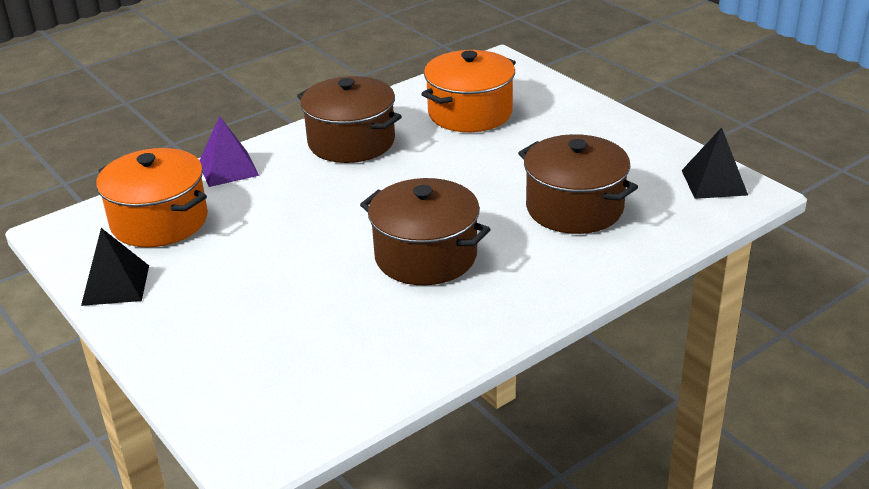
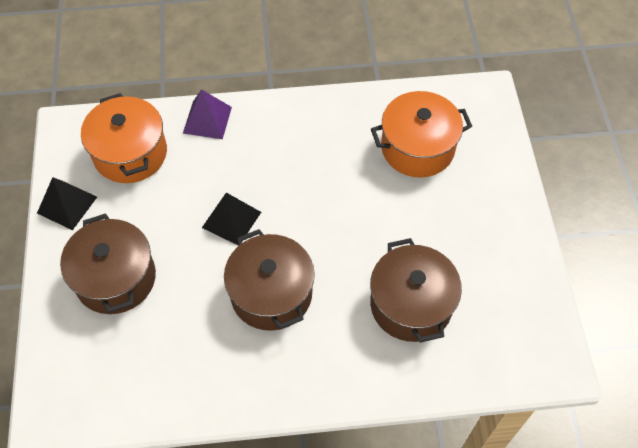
camera: 30 degrees right, 25 degrees up
brown pot [297,76,402,163] -> brown pot moved to [60,213,156,314]
black pyramid [682,127,748,199] -> black pyramid moved to [202,193,261,245]

